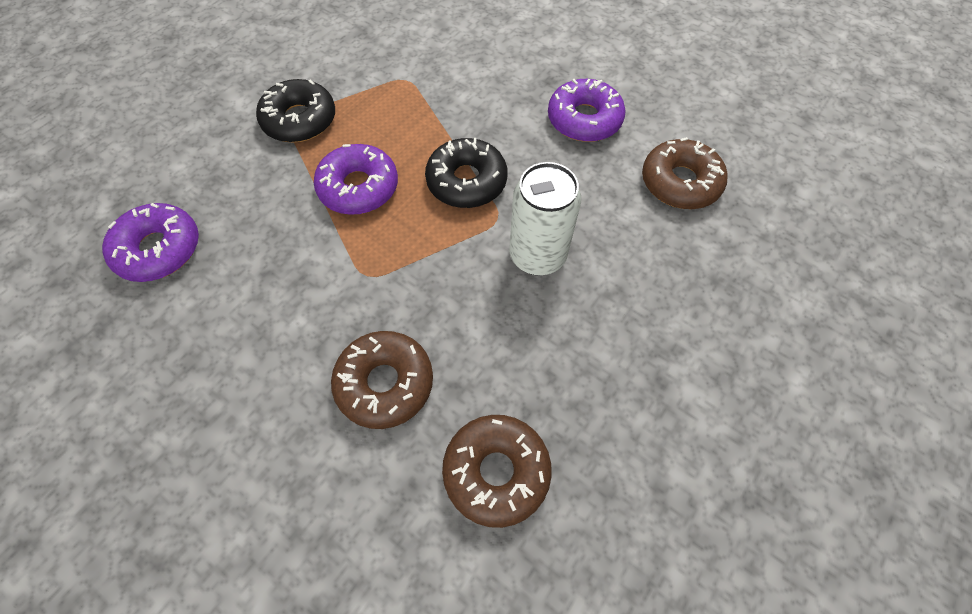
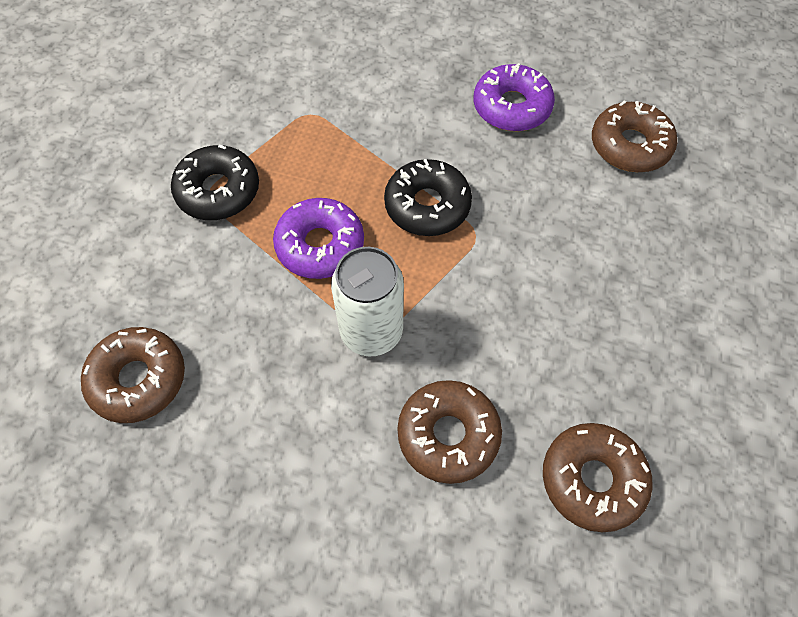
camera: 20 degrees left, 0 degrees up
purple donut [102,203,199,282] -> brown donut [81,327,185,423]
white can [509,162,581,275] -> white can moved to [331,247,404,356]

